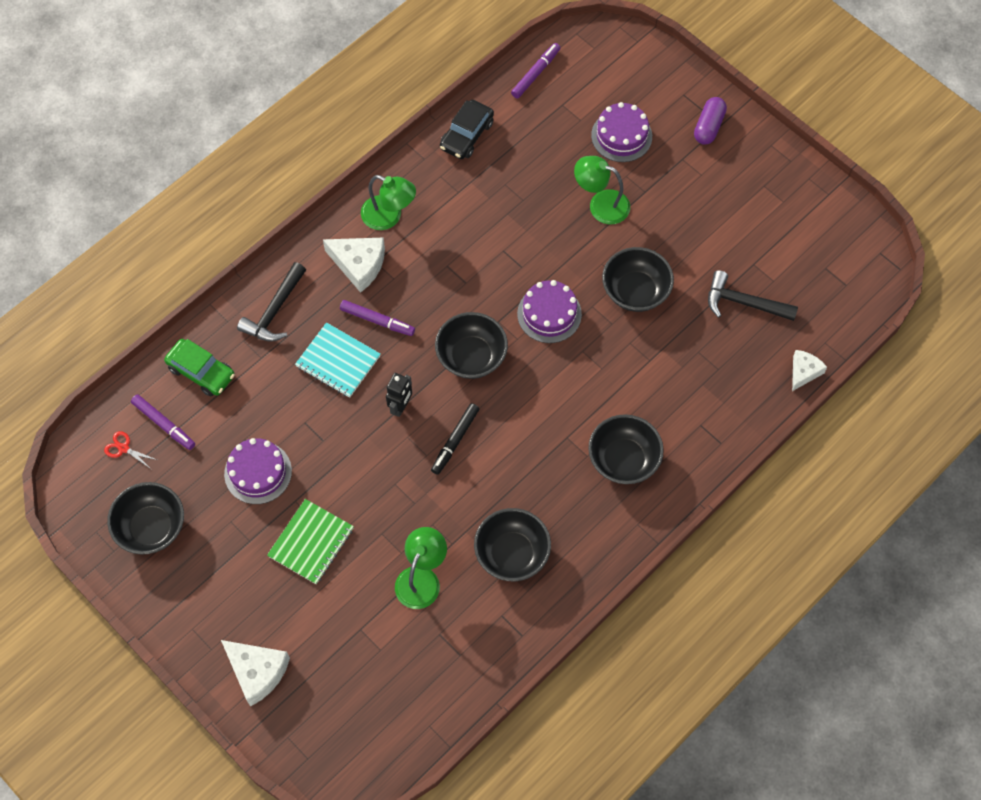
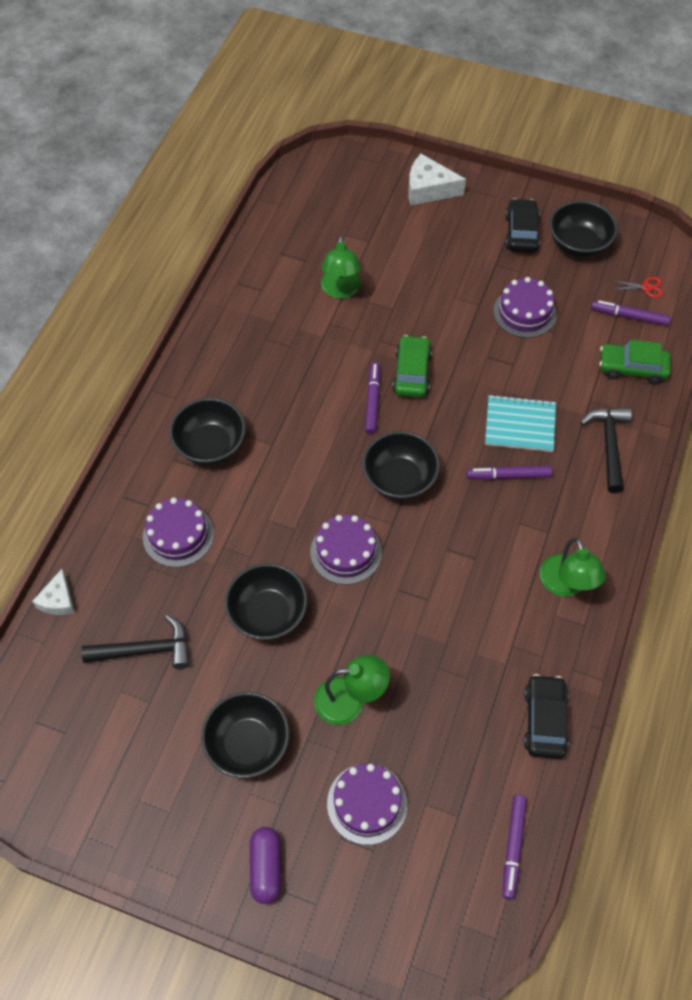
camera: 155 degrees right, 5 degrees down
green notebook [267,499,354,584] -> none
white cheese [323,238,385,293] -> none
green lamp [361,175,416,230] -> green lamp turned 105 degrees counterclockwise [540,538,606,597]
black robot [386,373,412,417] -> none
black marker [431,403,479,475] -> purple marker [365,362,380,434]
black bowl [474,508,551,581] -> black bowl moved to [201,692,289,778]
none -> purple cake [143,498,214,567]
none -> green car [392,335,432,398]
none -> black car [505,198,540,253]

